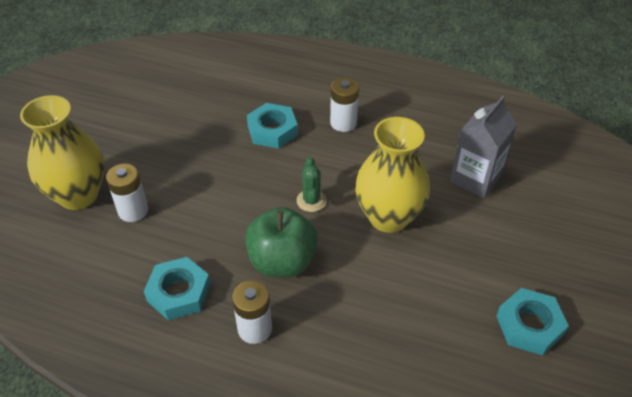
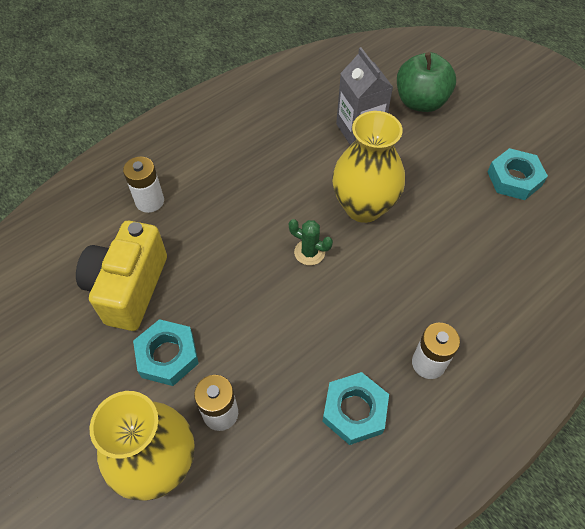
camera: 60 degrees left, 10 degrees up
green apple [245,207,318,277] -> green apple moved to [397,52,456,112]
turquoise nut [247,103,298,149] -> turquoise nut moved to [133,319,199,386]
white battery [330,78,359,132] -> white battery moved to [123,157,164,213]
none -> yellow camera [76,221,167,331]

